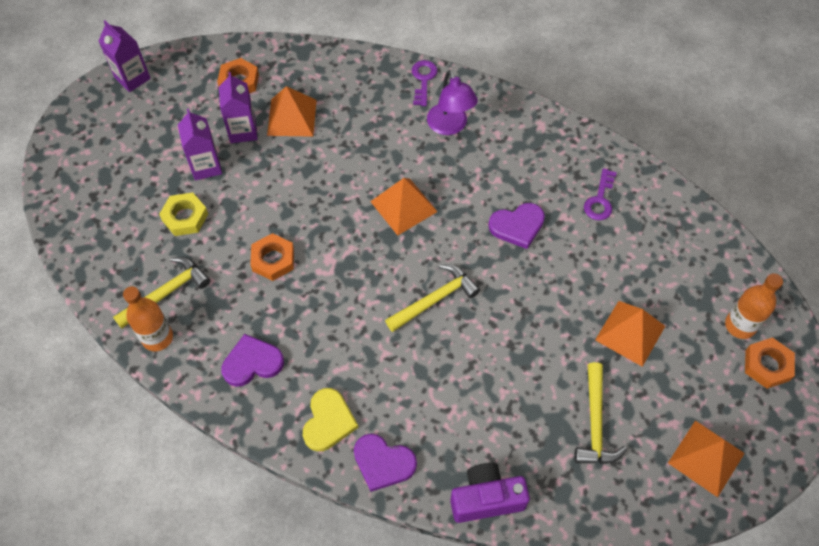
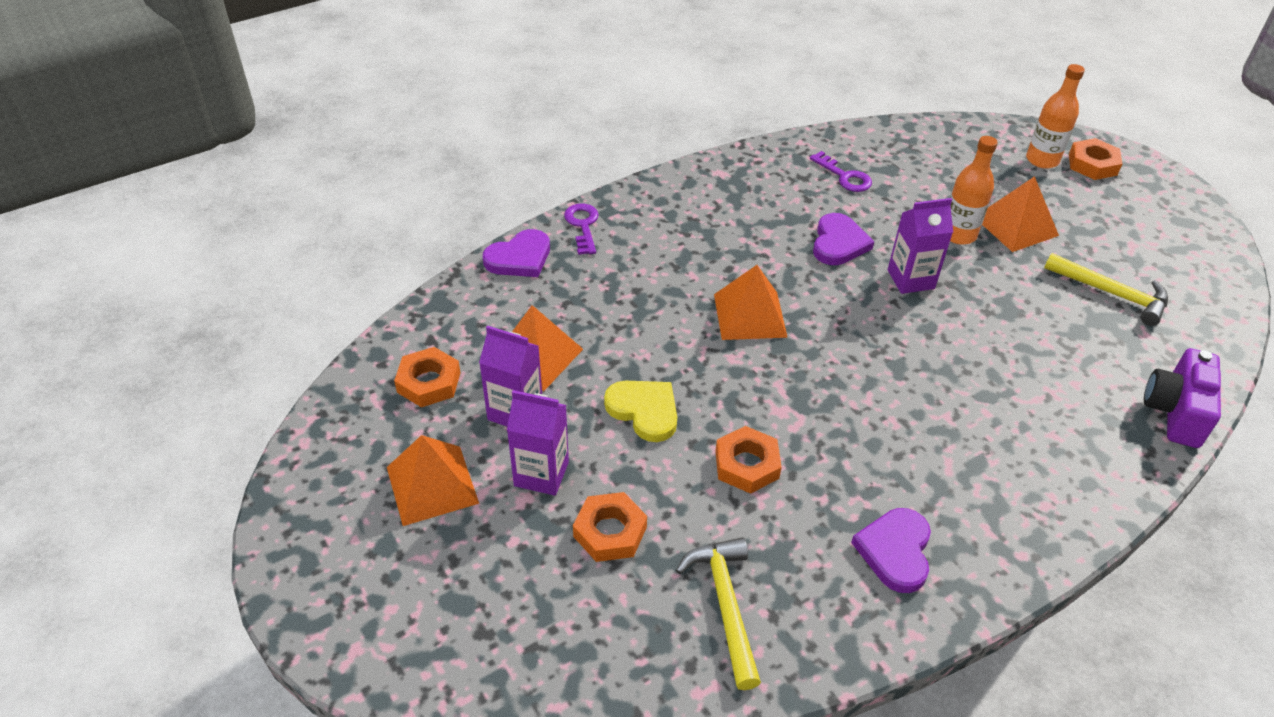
camera: 60 degrees left, 15 degrees down
purple carton [98,20,151,92] -> purple carton moved to [887,198,953,294]
orange bottle [123,286,173,351] -> orange bottle moved to [950,136,998,245]
yellow nut [159,192,208,236] -> orange nut [573,492,647,562]
yellow heart [303,388,359,451] -> yellow heart moved to [604,380,677,442]
purple heart [354,434,417,492] -> purple heart moved to [483,229,550,277]
yellow hammer [385,264,480,332] -> none
purple key [412,60,437,106] -> purple key turned 45 degrees clockwise [564,204,599,255]
purple lamp [427,70,478,135] -> none
orange pyramid [668,420,745,497] -> orange pyramid moved to [387,435,479,526]

